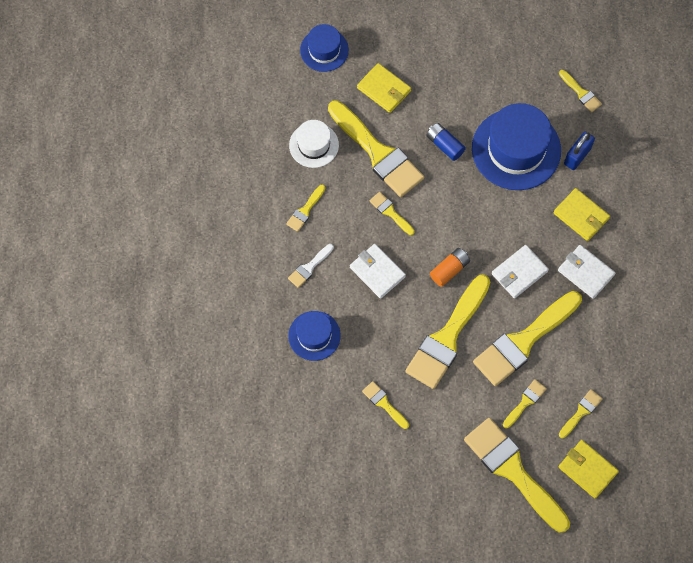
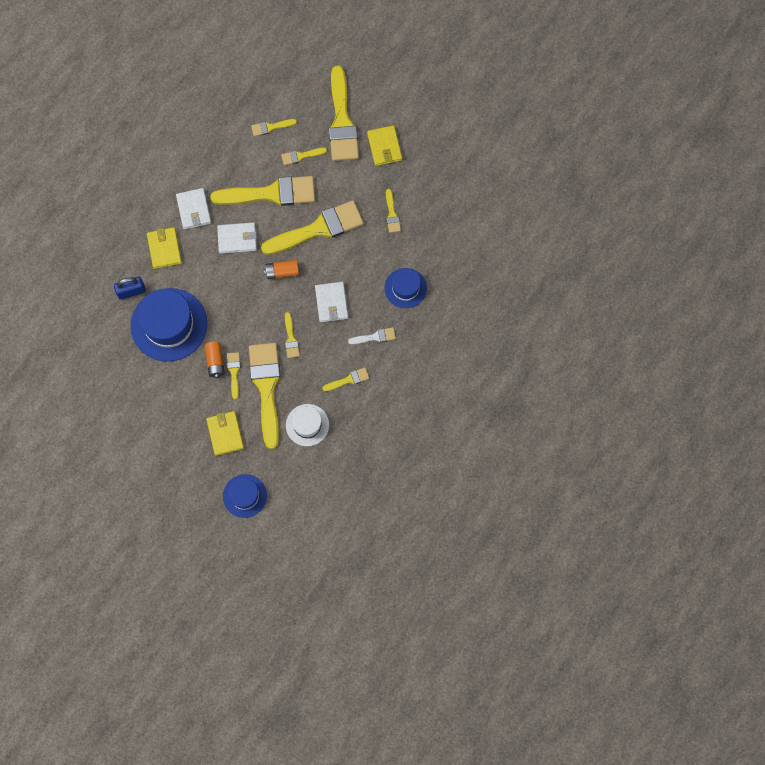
camera: 145 degrees left, 5 degrees up
blue battery [426,123,466,161] -> orange battery [205,342,225,378]
yellow wallet [558,440,619,499] -> yellow wallet moved to [367,125,402,166]
yellow brush [559,70,602,112] -> yellow brush moved to [227,352,240,399]

